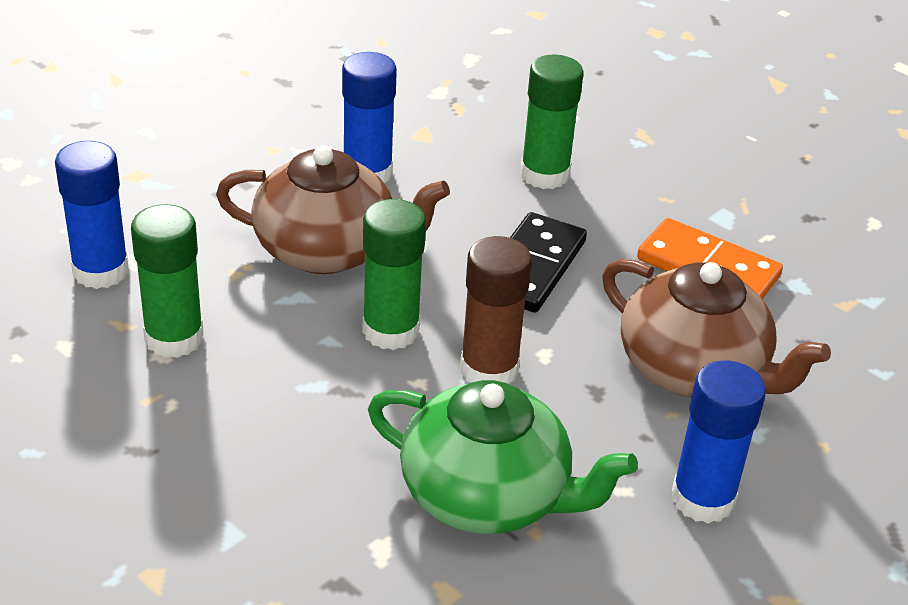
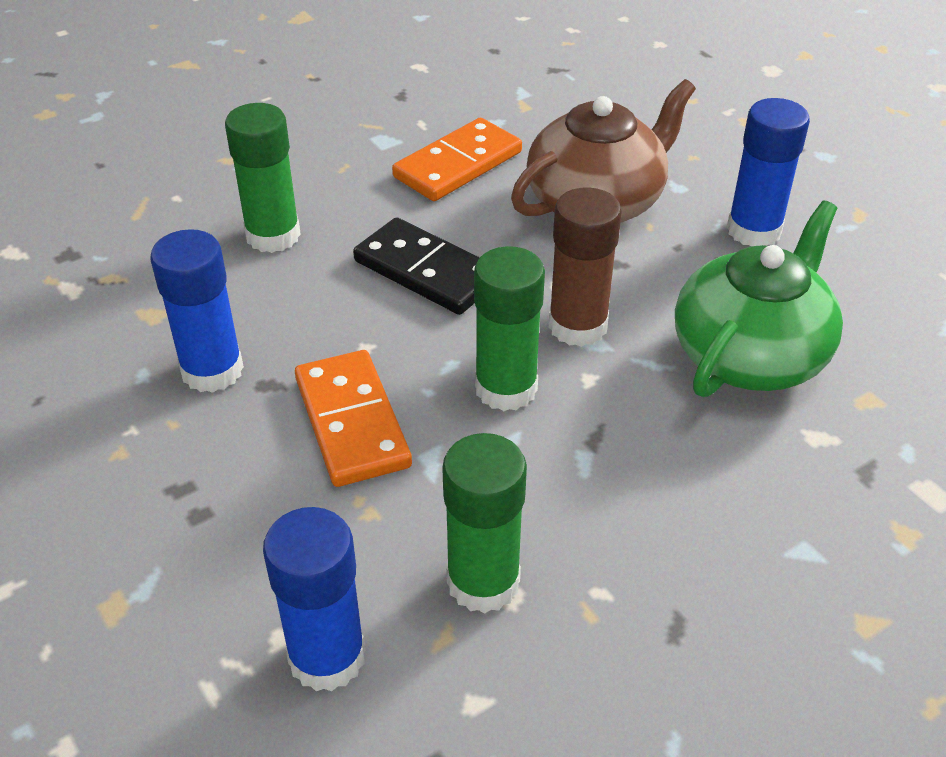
camera: 75 degrees left, 5 degrees up
brown teapot [216,146,450,274] -> orange domino [295,350,412,487]

